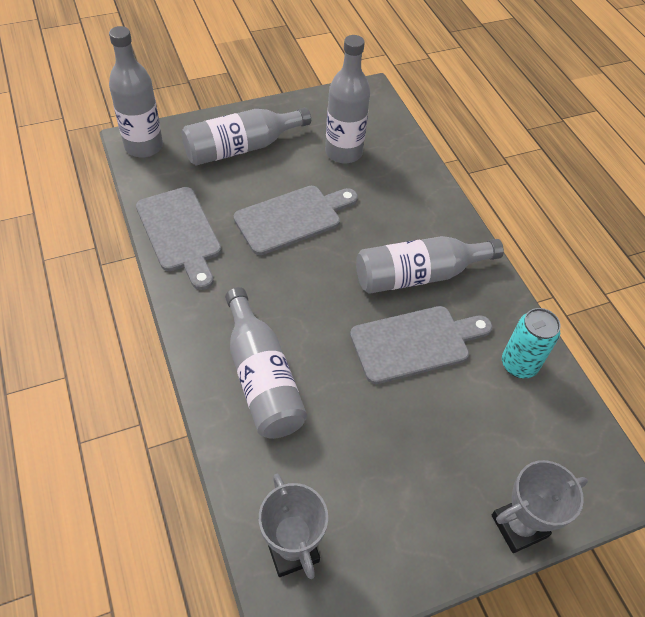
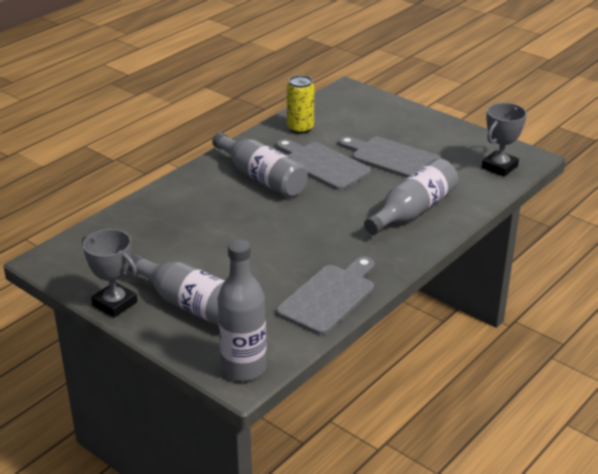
camera: 115 degrees left, 20 degrees down
grey cutting board [233,186,358,255] -> grey cutting board moved to [338,136,441,178]
grey bottle [325,35,370,164] -> none
grey trophy [492,460,588,553] -> grey trophy moved to [82,229,137,318]
turquoise can [502,308,561,378] -> yellow can [287,75,314,134]

